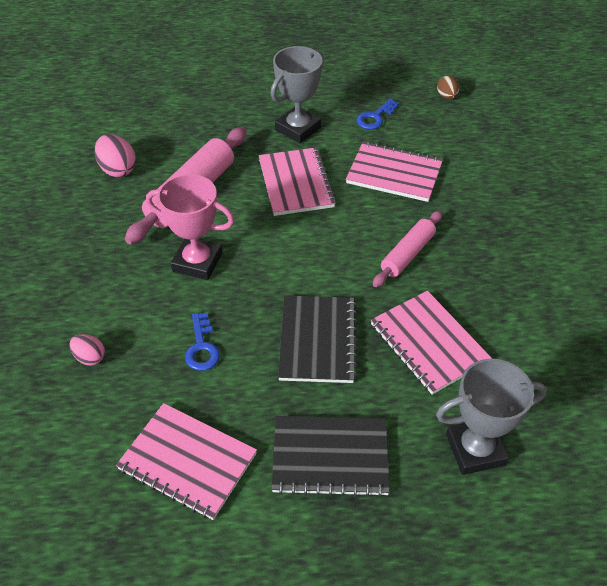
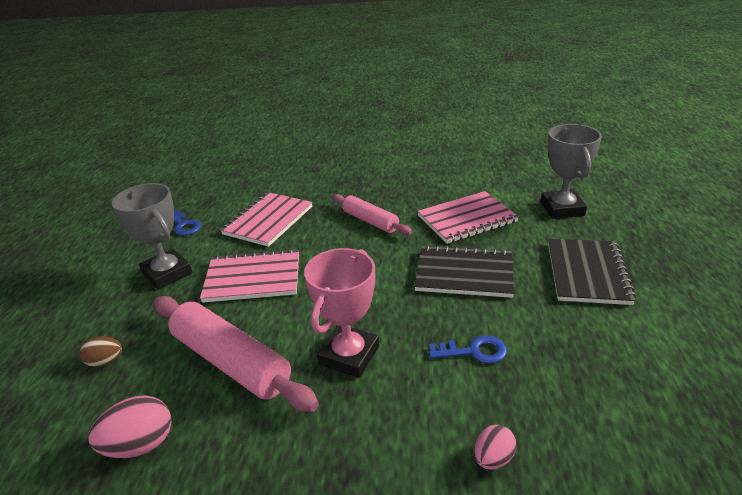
camera: 80 degrees left, 15 degrees down
pink notebook [116,403,257,520] -> none
brown egg [437,76,459,99] -> brown egg moved to [80,336,122,367]

